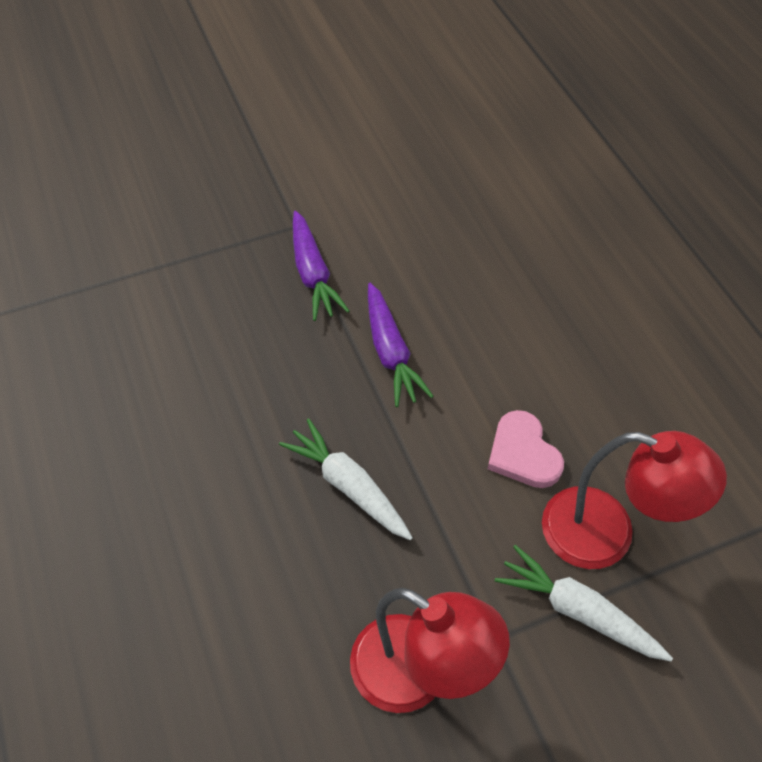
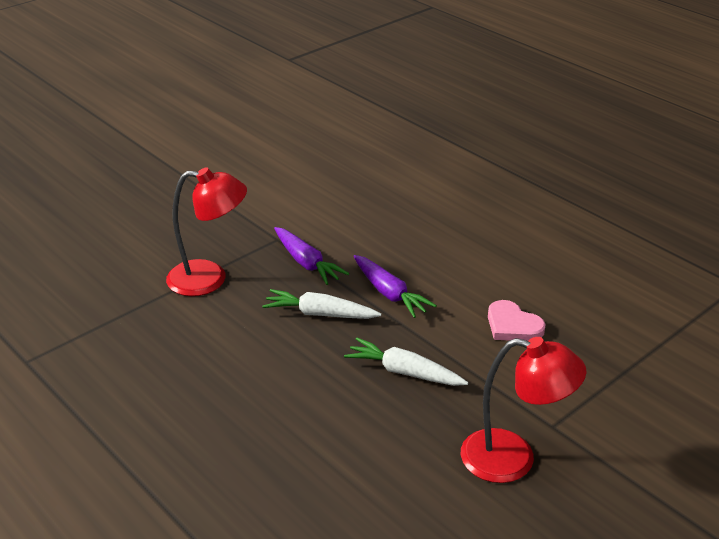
camera: 20 degrees left, 20 degrees down
white carrot [495,545,673,662] -> white carrot moved to [262,289,381,319]
red lamp [542,431,727,569] -> red lamp moved to [166,167,247,296]

